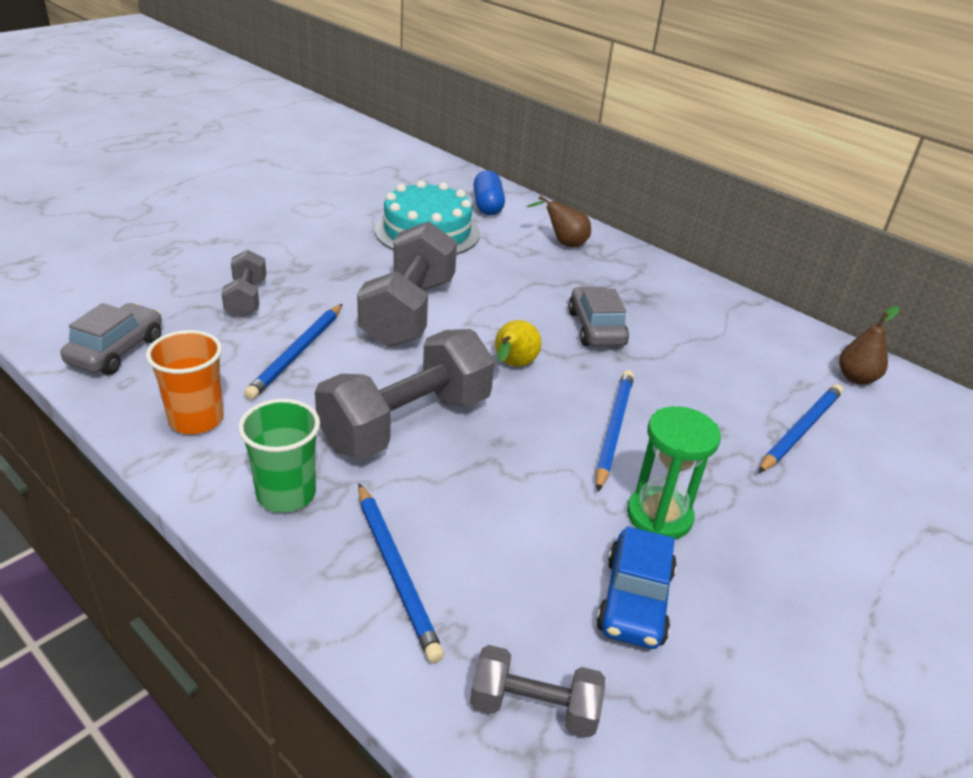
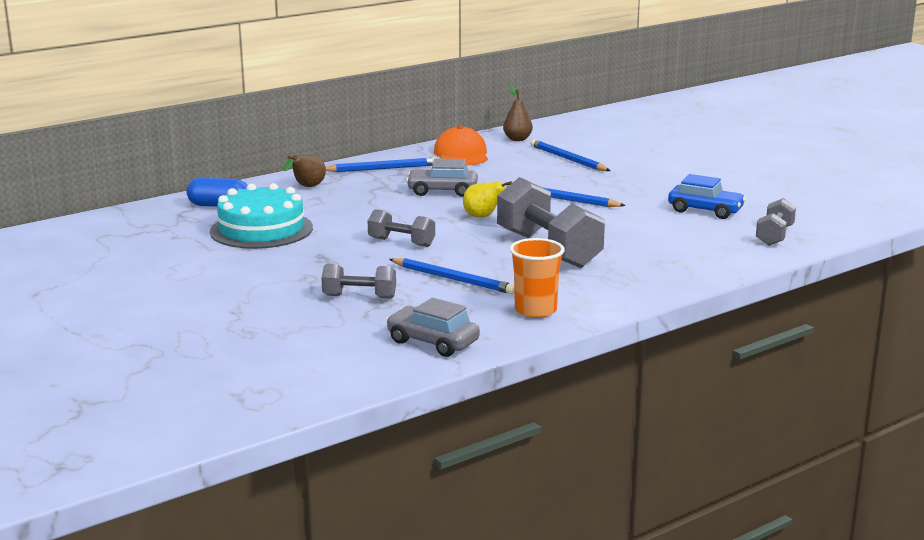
camera: 75 degrees left, 15 degrees down
green cup [238,399,320,513] -> none
grey dumbbell [357,221,457,347] -> grey dumbbell [368,209,435,247], size x0.53
blue pencil [358,484,444,663] -> blue pencil moved to [326,157,437,172]
green hourglass [627,406,721,539] -> none
none -> orange cap [434,125,488,165]

